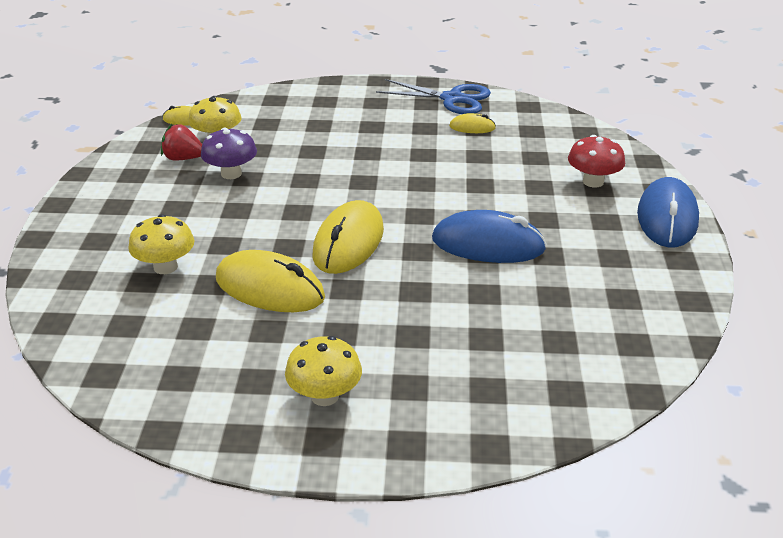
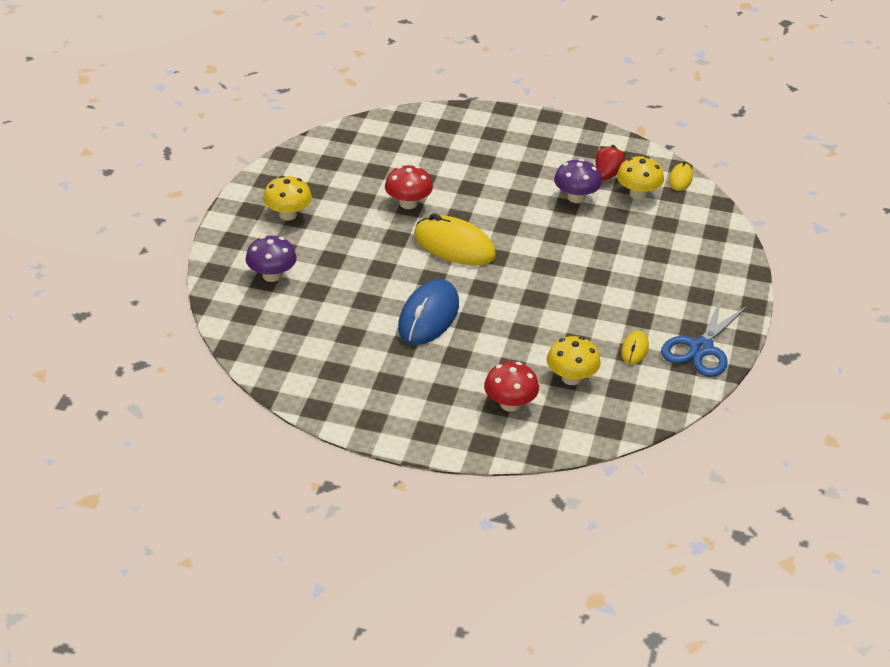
camera: 100 degrees right, 5 degrees up
yellow mushroom [128,214,195,274] -> yellow mushroom moved to [547,336,601,385]
yellow mouse [216,250,325,312] -> red mushroom [385,165,433,209]
blue mouse [637,177,699,247] -> none
none -> purple mushroom [245,236,297,282]

